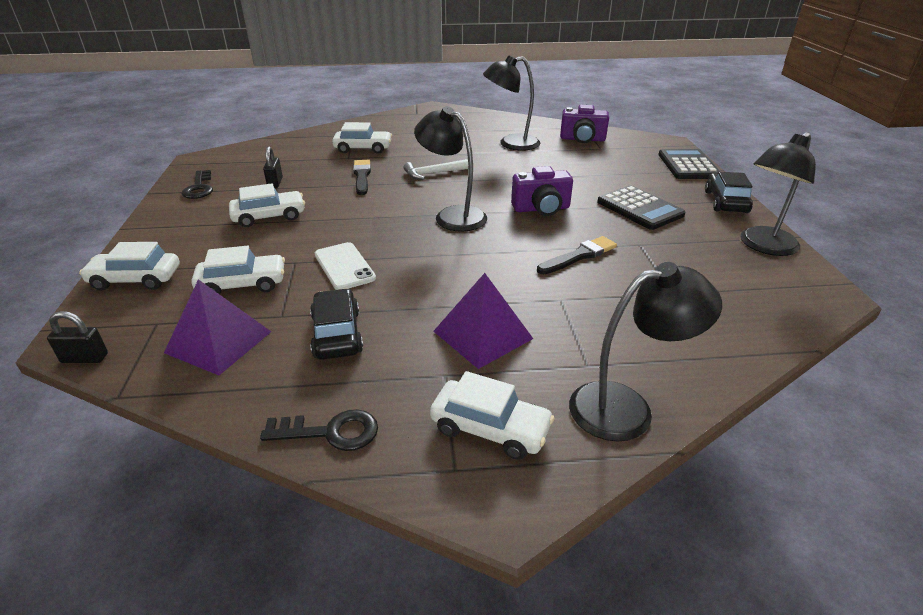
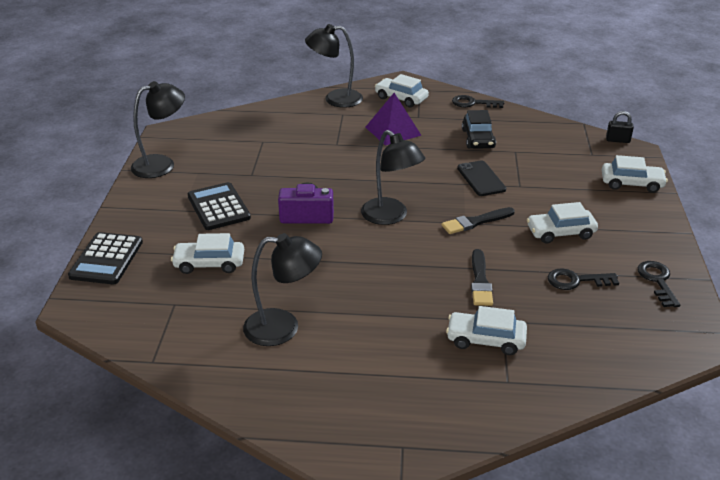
camera: 170 degrees left, 0 degrees up
purple pyramid [164,279,271,375] -> none
white car [191,246,285,294] -> white car moved to [171,233,244,274]
black padlock [263,146,283,188] -> black key [548,268,619,290]
white phone [315,242,376,290] -> black phone [457,161,506,196]
white hammer [404,159,468,180] -> none
black brush [537,236,617,274] -> black brush moved to [441,207,515,234]
purple camera [560,105,609,143] -> none
black car [705,172,753,213] -> none

